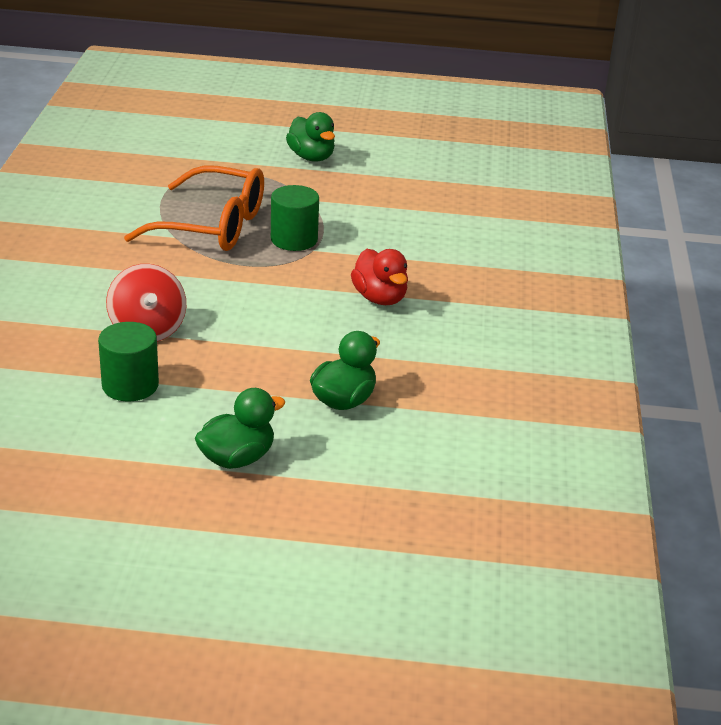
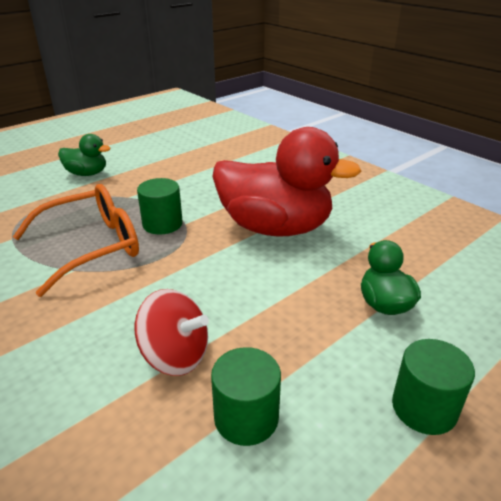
camera: 45 degrees left, 0 degrees up
green duck [195,388,285,469] -> green cylinder [392,339,475,435]
red duck [351,249,408,305] -> red duck [213,127,362,236], size x2.08

